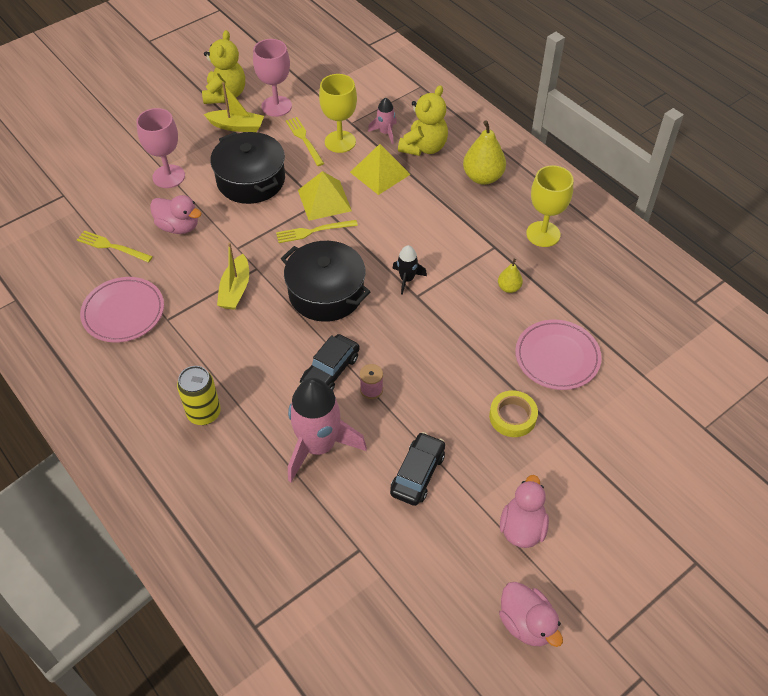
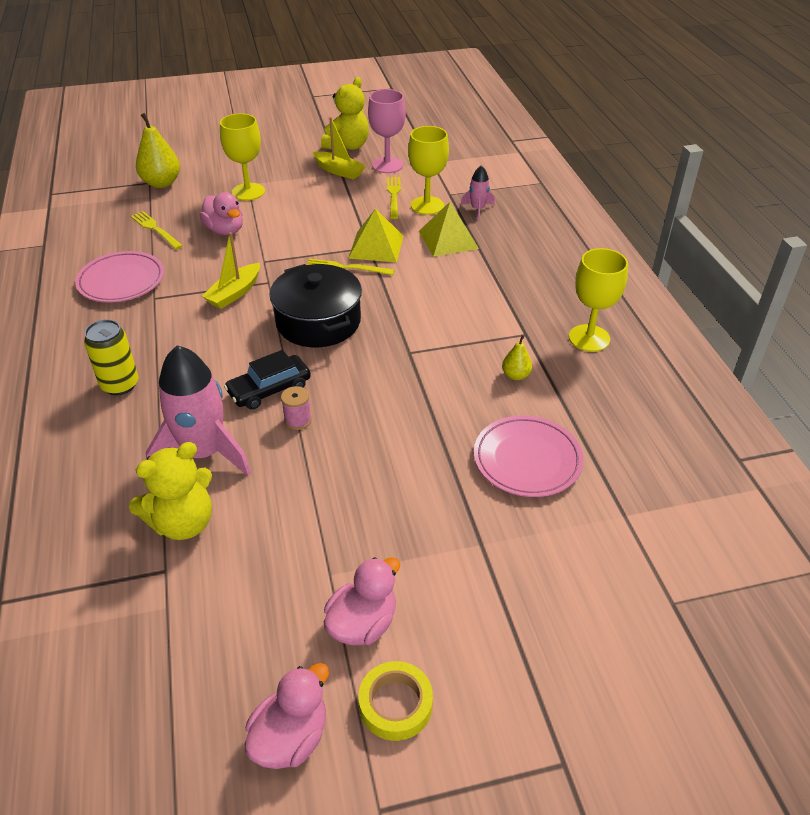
camera: 25 degrees right, 10 degrees down
pink goblet [136,108,185,188] -> yellow goblet [220,113,265,201]
black pot [210,132,285,204] -> none
black car [390,432,445,506] -> none
black rocket [392,245,427,295] -> none
yellow teddy bear [398,85,448,156] -> yellow teddy bear moved to [129,442,212,540]
yellow pear [463,120,506,185] -> yellow pear moved to [136,113,180,188]
yellow tape [489,390,538,437] -> yellow tape moved to [358,661,433,741]
pink duck [499,582,563,647] -> pink duck turned 135 degrees counterclockwise [245,663,329,769]

